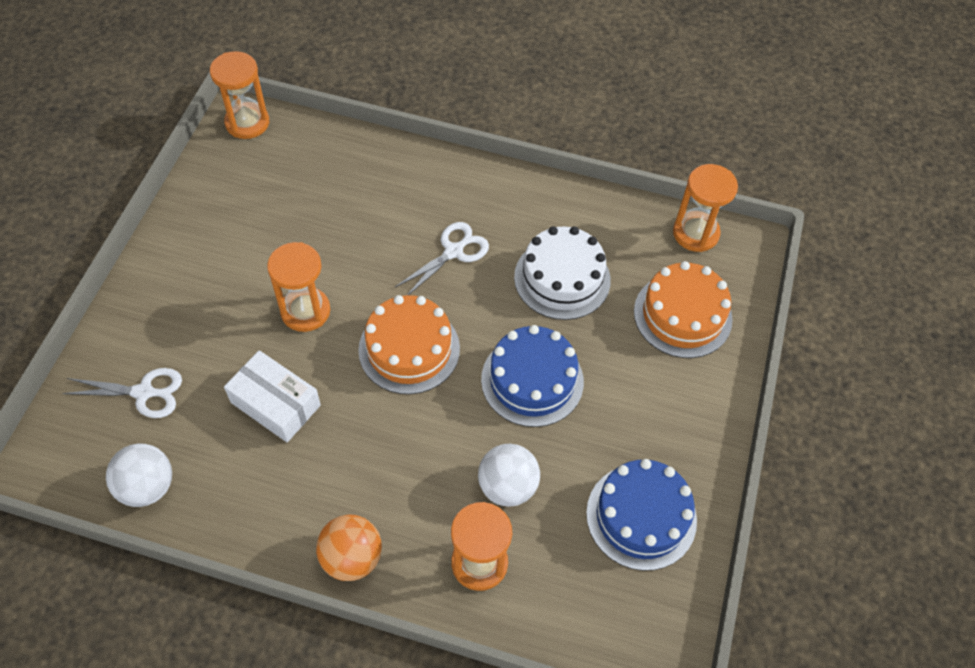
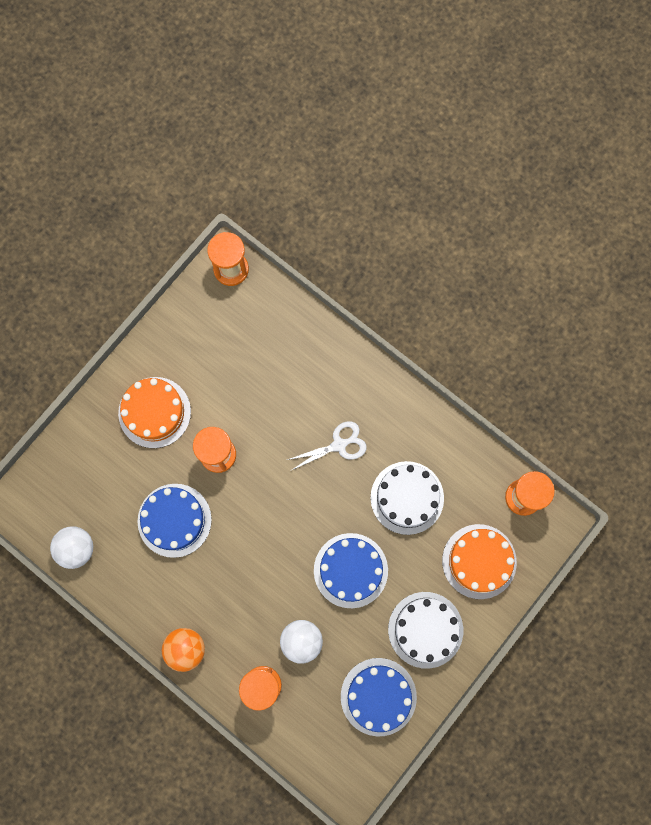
camera: 25 degrees right, 20 degrees up
white scissors [62,368,182,418] -> none
white box [224,350,321,442] -> blue cake [138,484,212,558]
orange cake [358,295,460,394] -> orange cake moved to [118,377,191,448]
none -> white cake [388,592,463,669]

